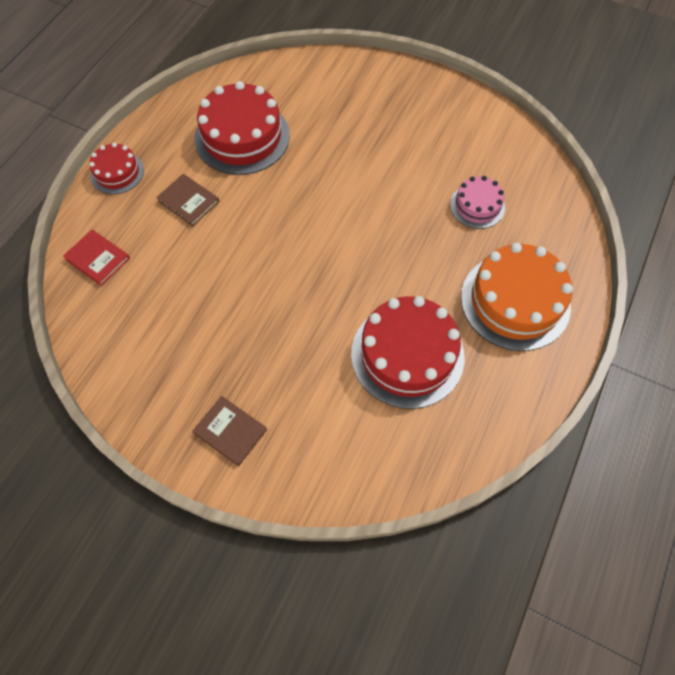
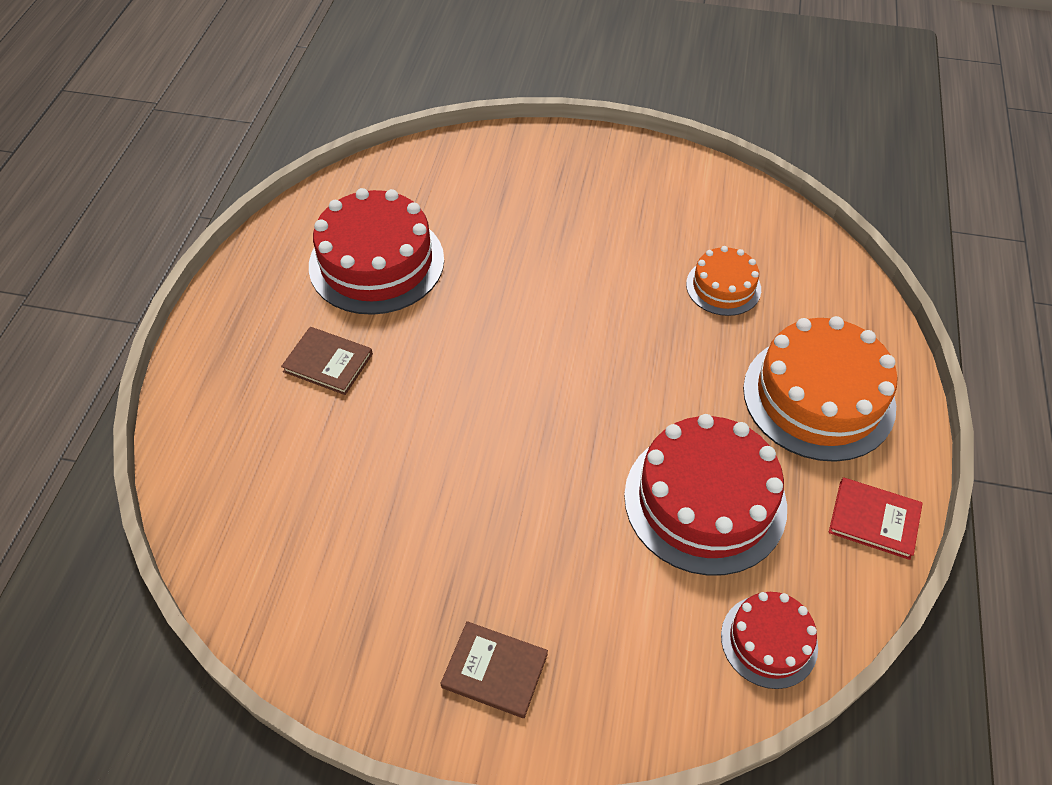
camera: 15 degrees left, 10 degrees down
red book [63,230,130,286] -> red book moved to [829,477,923,560]
red cake [89,143,144,194] -> red cake moved to [721,592,818,689]
pink cake [450,176,505,229] -> orange cake [686,246,761,316]

